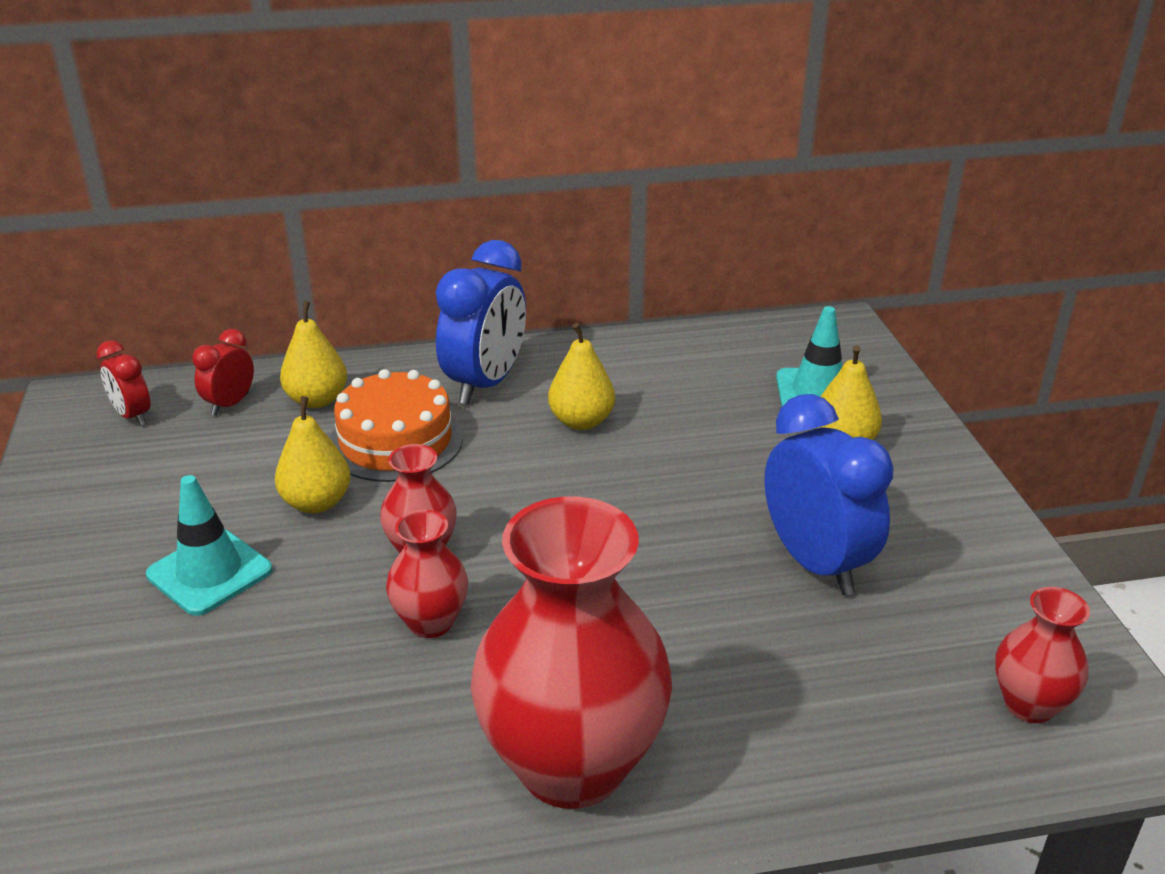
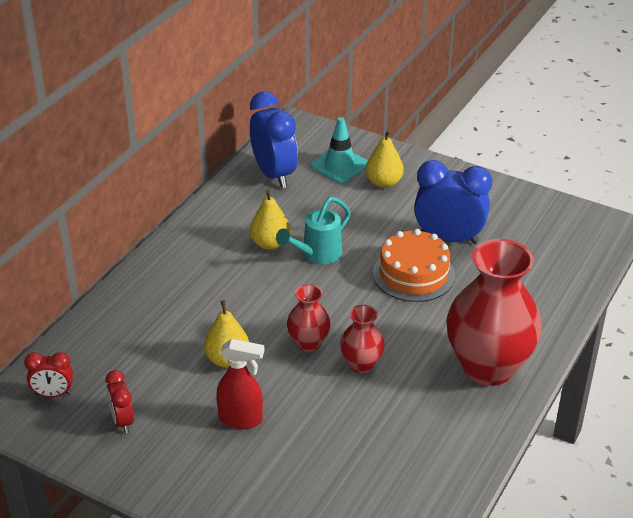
camera: 50 degrees left, 5 degrees up
turquoise traffic cone [146,475,272,616] -> red spray bottle [216,339,264,429]
red clock [192,329,254,415] -> red clock moved to [105,370,134,433]
yellow pear [280,301,347,408] -> none
orange cake [329,369,463,482] -> orange cake moved to [373,229,455,302]
blue clock [436,240,526,405] -> blue clock moved to [250,91,298,188]
red vase [995,587,1090,723] -> none
none -> turquoise watering can [276,197,351,264]

